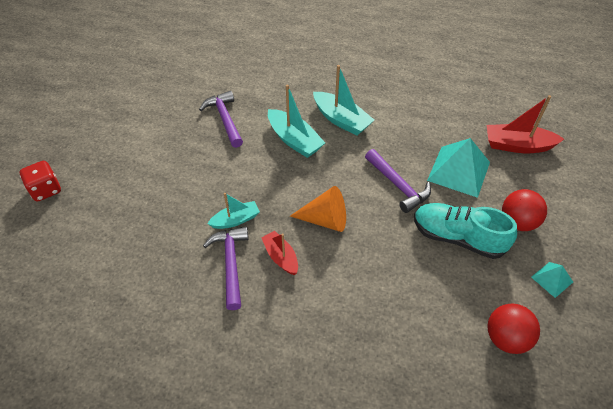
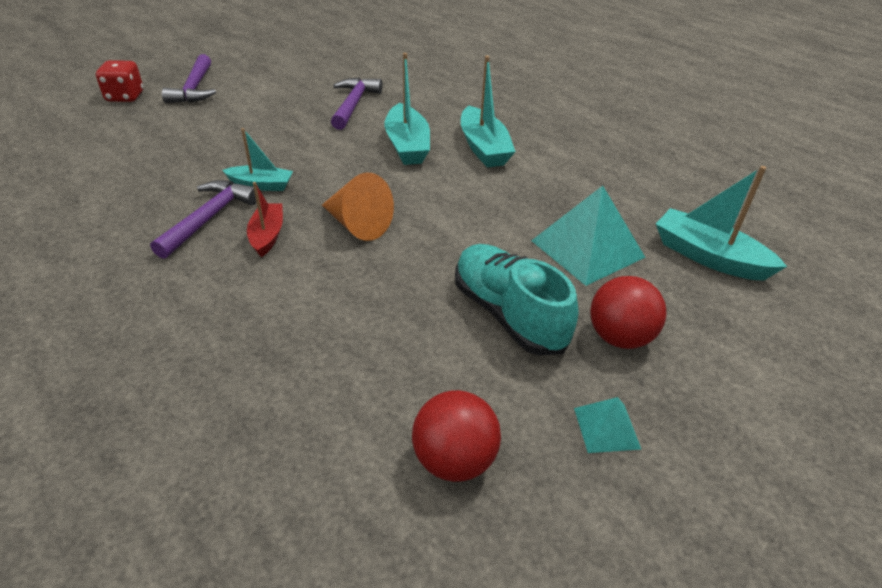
camera: 30 degrees right, 10 degrees down
purple hammer [365,149,431,213] -> purple hammer moved to [162,54,216,103]
red boat [487,95,564,153] -> turquoise boat [656,166,787,281]

